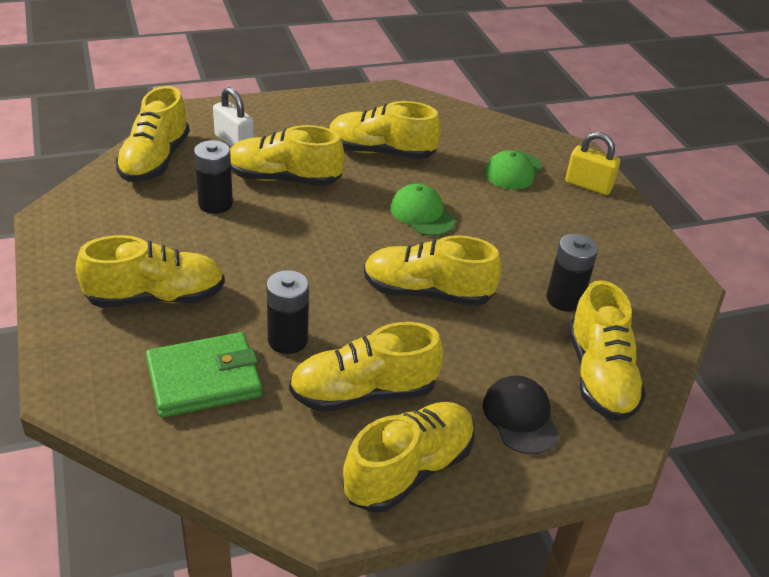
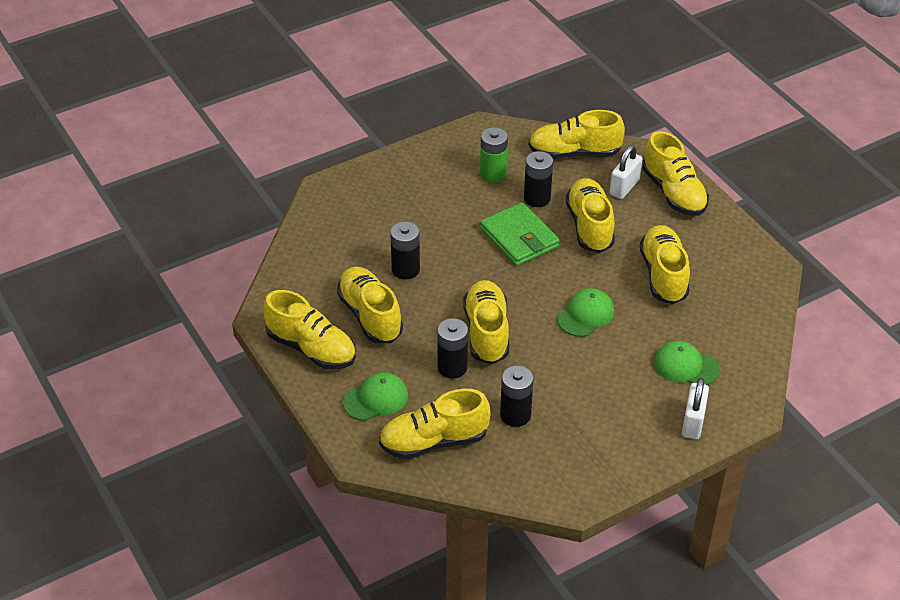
camera: 80 degrees right, 5 degrees up
yellow shoe [76,235,225,308] -> yellow shoe moved to [642,131,709,216]
green wallet [146,332,262,418] -> green wallet moved to [480,202,560,266]
black cap [483,375,559,454] -> green cap [343,372,408,421]
yellow padlock [565,132,620,195] -> white padlock [682,378,709,439]
none -> black battery [437,318,468,379]
none -> green battery [480,127,508,183]

